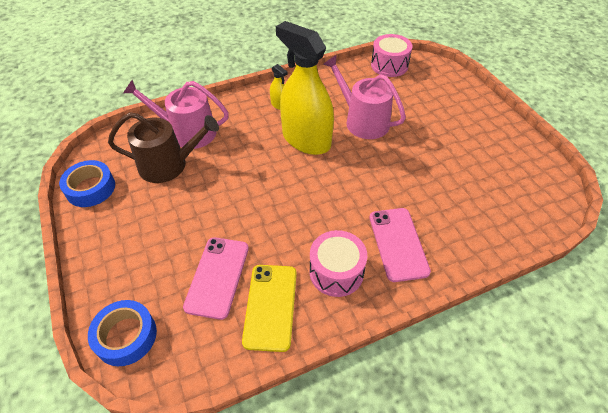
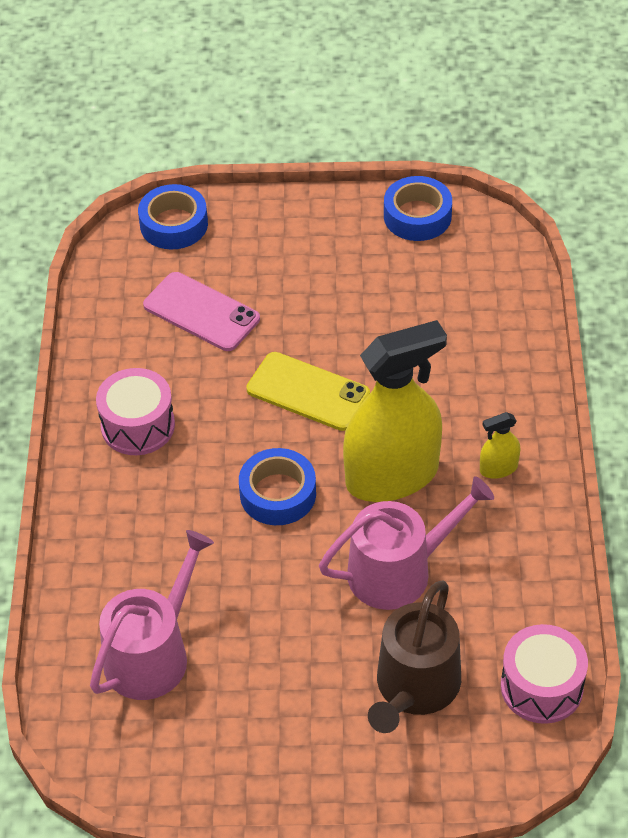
camera: 115 degrees right, 0 degrees up
brown watering can [108,112,219,183] -> brown watering can moved to [368,580,461,733]
pink watering can [123,80,229,149] -> pink watering can moved to [90,530,214,700]
yellow phone [242,265,297,352] -> yellow phone moved to [246,352,370,431]
pink phone [369,208,431,282] -> none
none -> blue tape [239,448,316,525]

